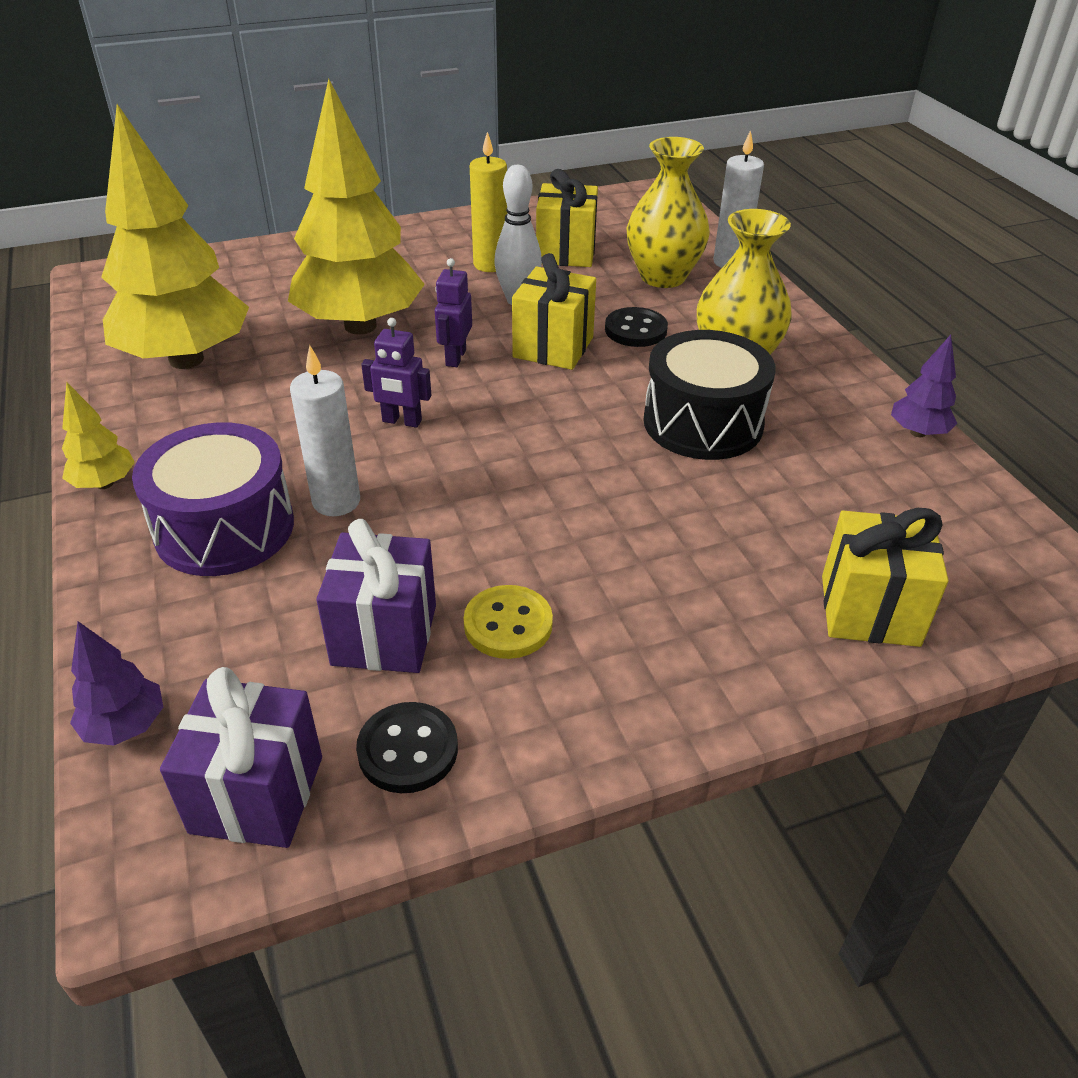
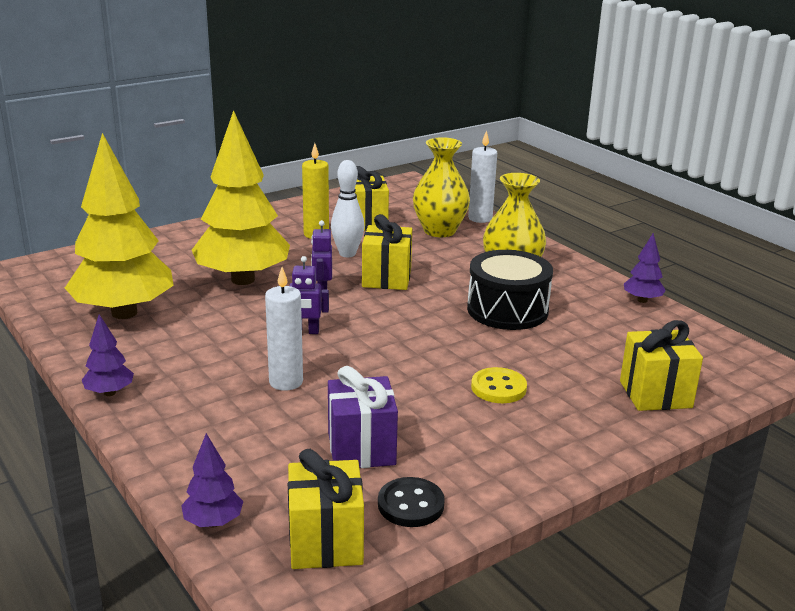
camera: 15 degrees left, 15 degrees down
yellow tree [62,382,135,489] -> purple tree [82,314,134,396]
purple drum [132,422,294,576] -> none
purple gift [160,667,322,848] -> yellow gift [288,449,364,569]
yellow button [464,585,553,659] -> yellow button moved to [471,367,527,403]
black button [605,307,668,347] -> none

